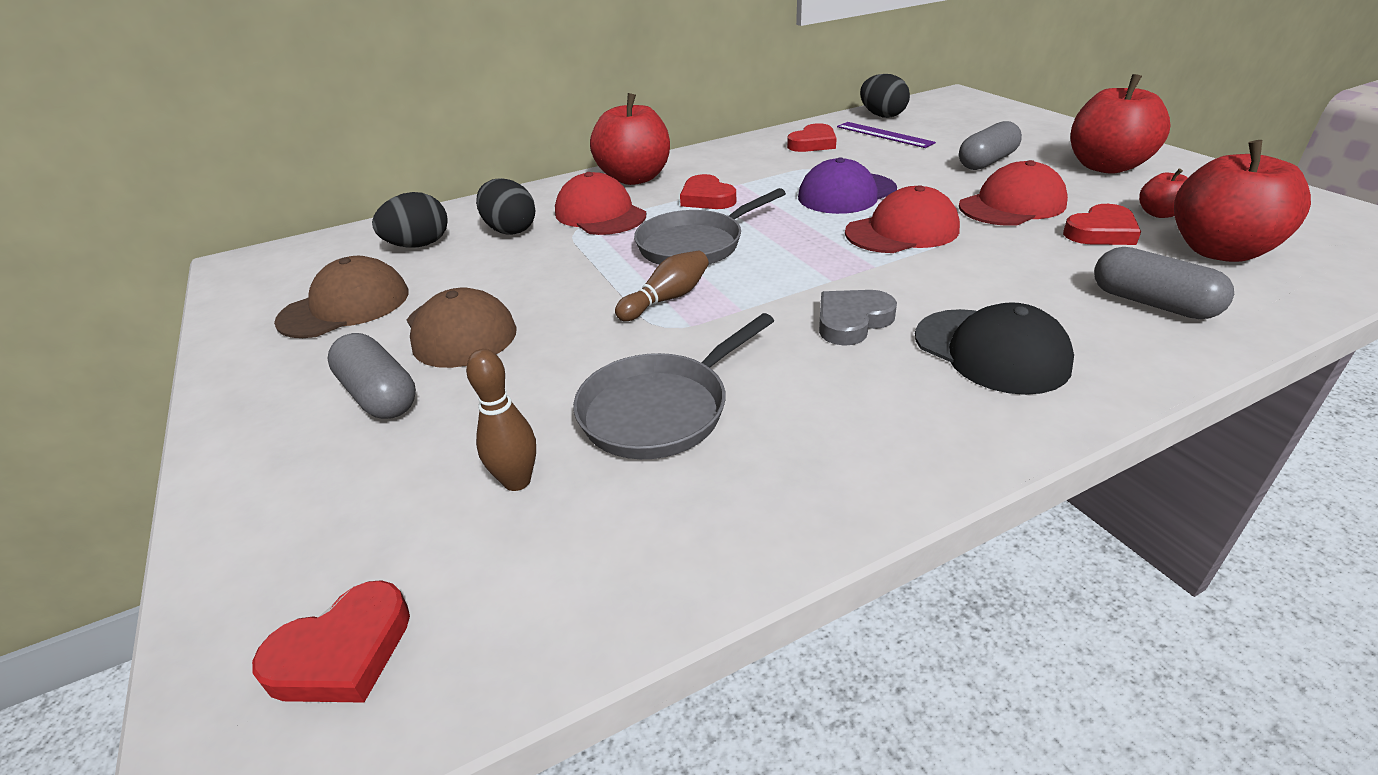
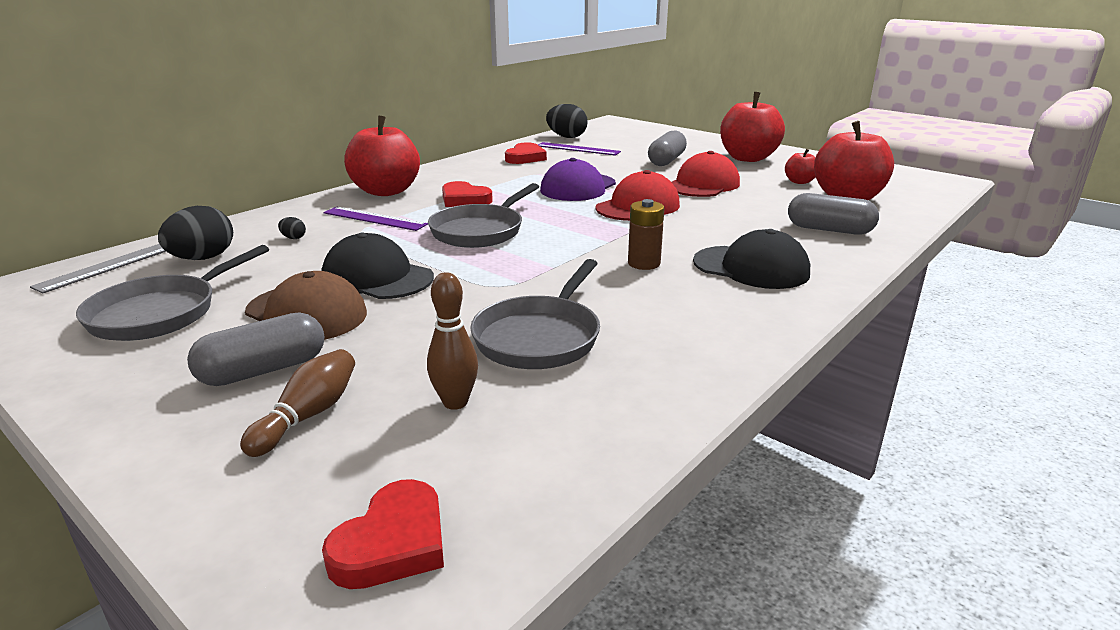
camera: 25 degrees left, 10 degrees down
brown cap [274,256,409,338] -> grey pan [76,245,269,341]
grey capsule [327,333,416,419] -> grey capsule turned 60 degrees counterclockwise [187,312,325,386]
black egg [476,178,535,235] -> black egg [278,217,306,239], size x0.44
red cap [555,172,646,235] -> purple ruler [323,207,428,231]
brown bowling pin [615,250,709,321] -> brown bowling pin moved to [240,349,355,457]
grey heart [819,290,897,346] -> brown battery [628,199,664,270]
red heart [1063,204,1141,245] -> none
none -> grey ruler [30,244,166,293]
none -> black cap [322,232,434,299]

